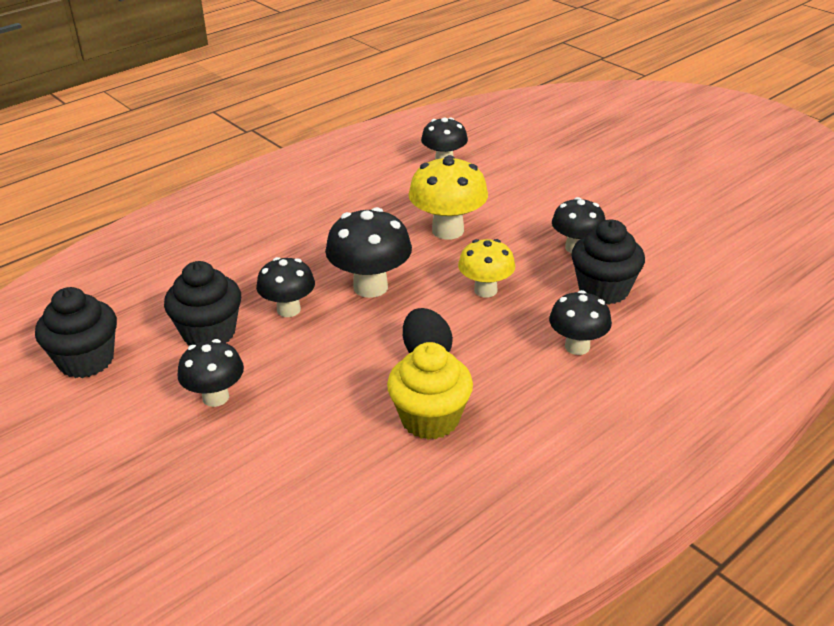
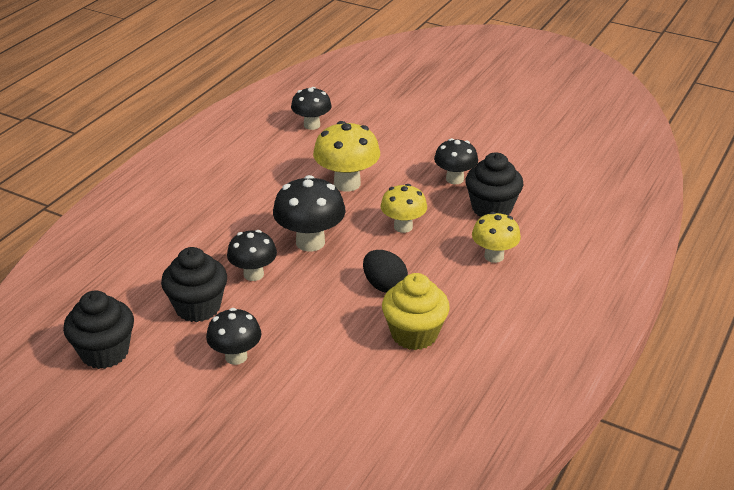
camera: 20 degrees left, 0 degrees up
black mushroom [549,290,612,355] -> yellow mushroom [472,212,521,263]

